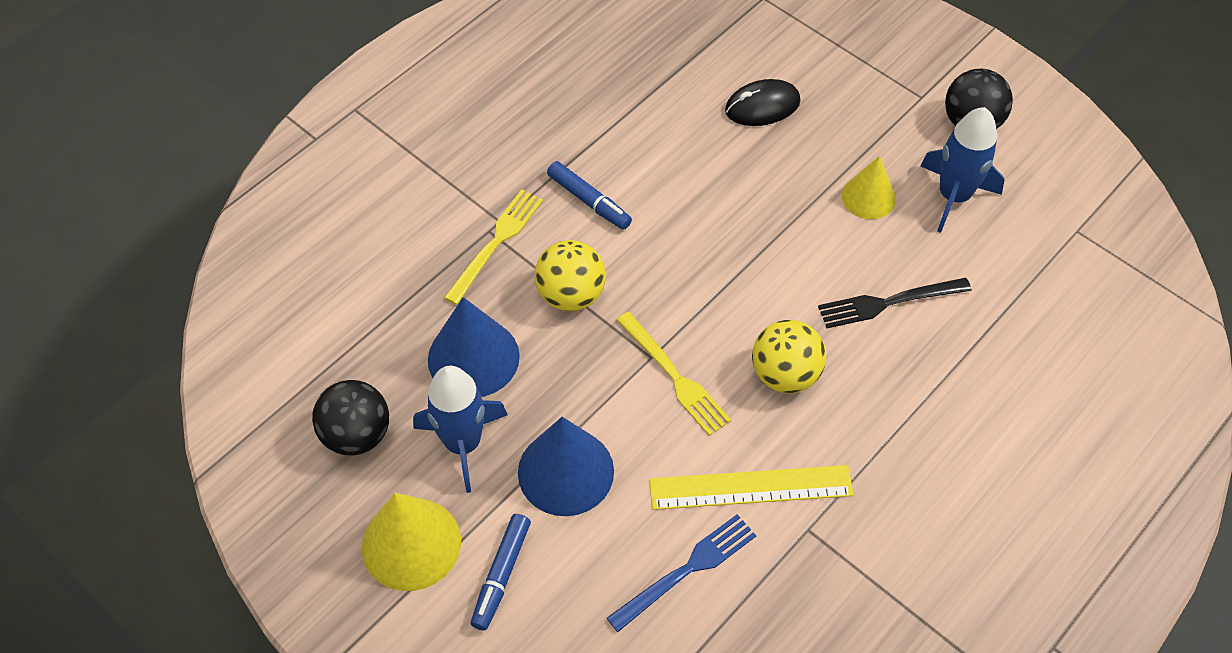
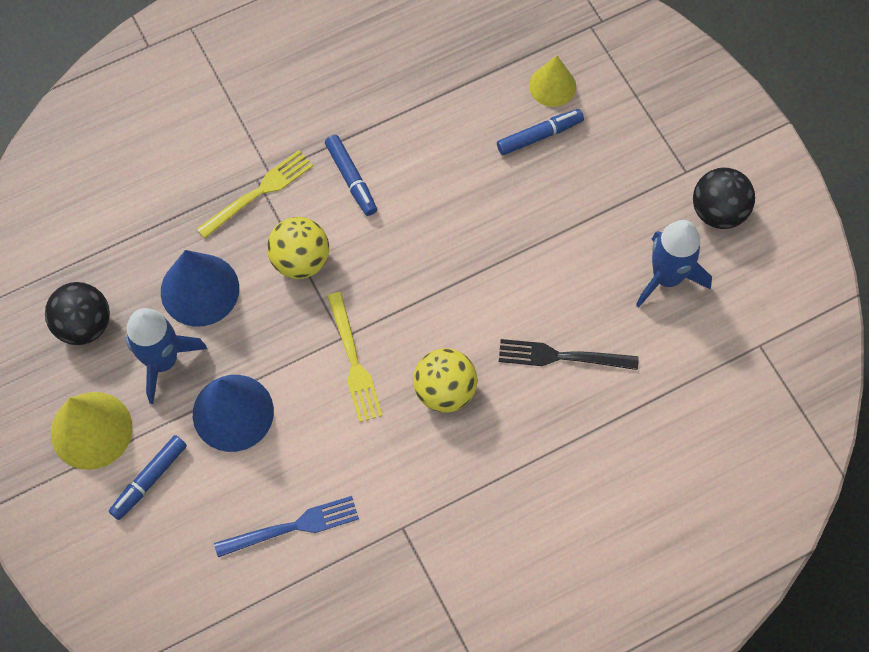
camera: 20 degrees right, 10 degrees up
yellow ruler [649,465,853,510] -> none
black mouse [725,79,801,126] -> blue marker [497,109,584,155]
yellow cone [842,156,896,219] -> yellow cone moved to [529,56,576,107]

